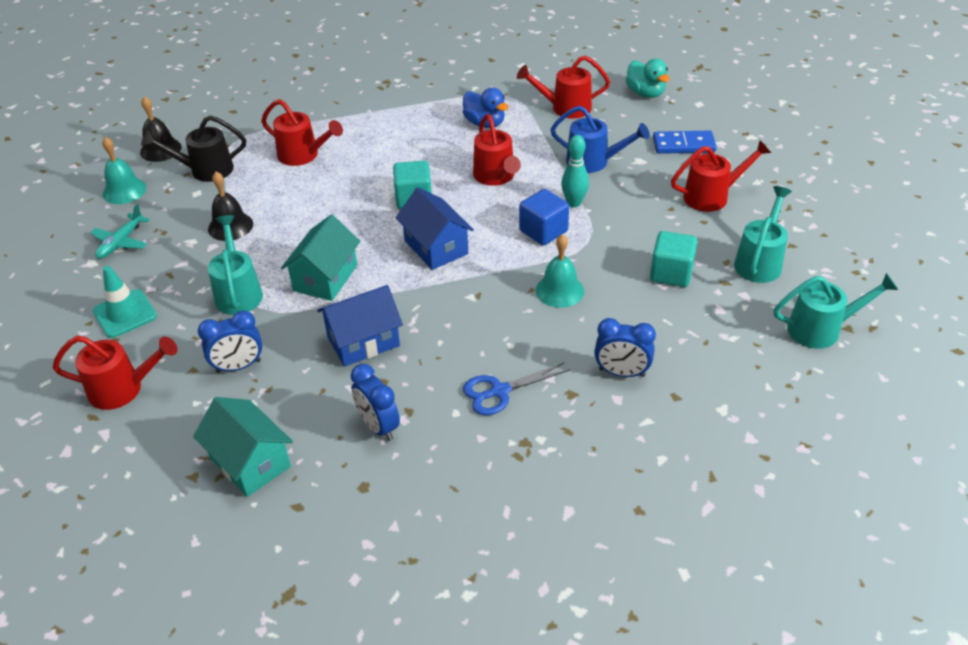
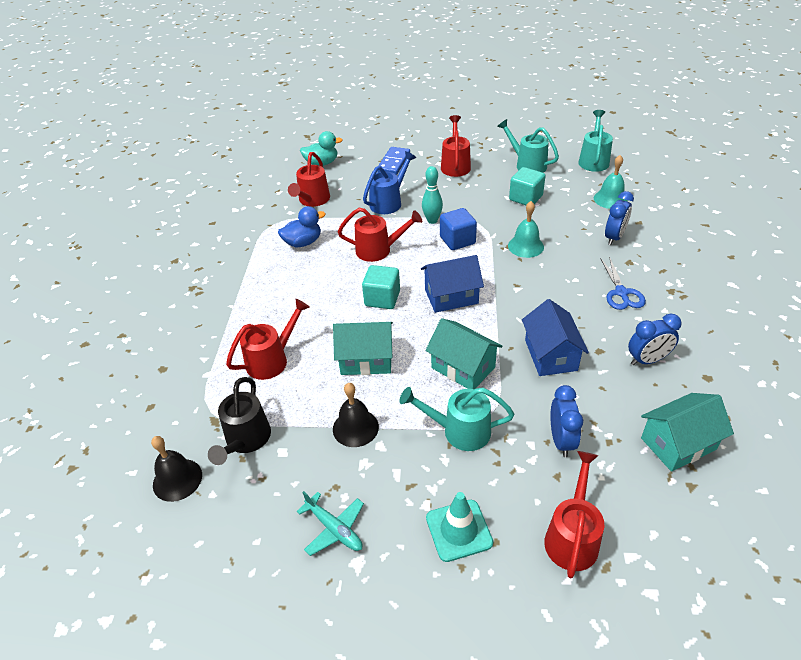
camera: 70 degrees left, 0 degrees up
turquoise bell [102,137,146,204] -> turquoise bell moved to [594,155,628,209]
none -> turquoise house [333,322,393,375]

